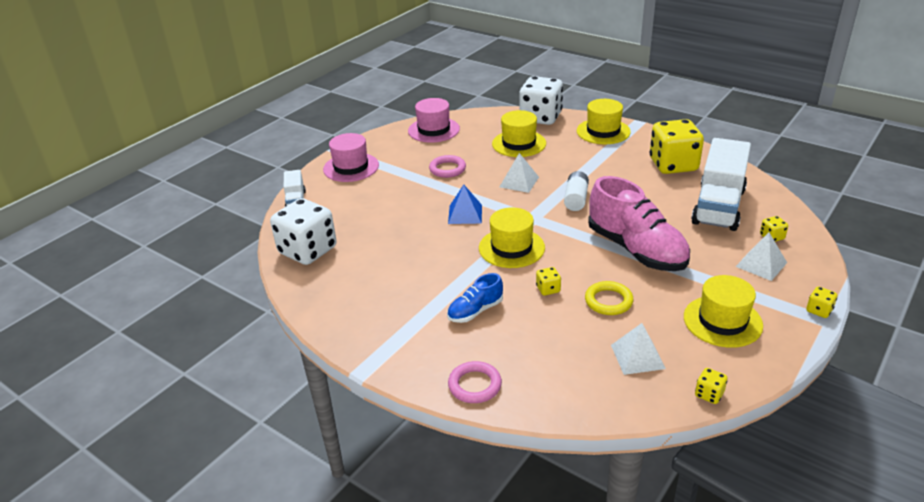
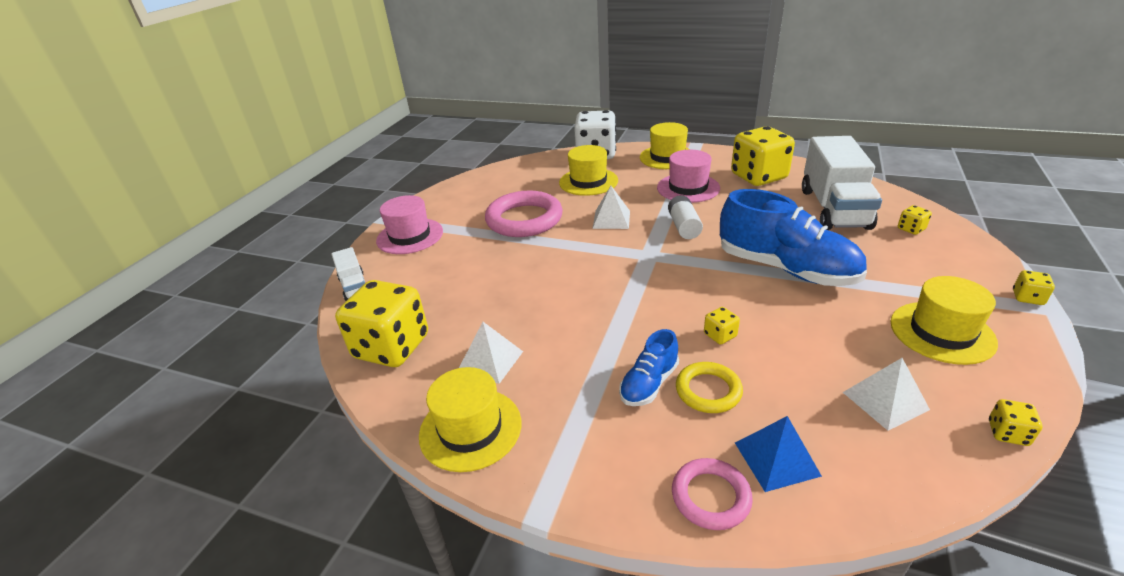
camera: 15 degrees left, 0 degrees up
white dice [270,198,337,265] -> yellow dice [335,280,428,367]
pink hat [408,98,460,143] -> pink hat moved to [657,150,720,203]
pink ring [429,155,466,178] -> pink ring [485,191,563,237], size x1.82
blue pyramid [448,184,482,224] -> blue pyramid moved to [735,416,822,492]
yellow hat [479,207,545,268] -> yellow hat moved to [419,367,521,472]
yellow ring [585,281,634,315] -> yellow ring moved to [676,362,743,413]
pink shoe [588,176,690,271] -> blue shoe [720,189,867,286]
white pyramid [735,233,787,281] -> white pyramid moved to [459,322,523,384]

